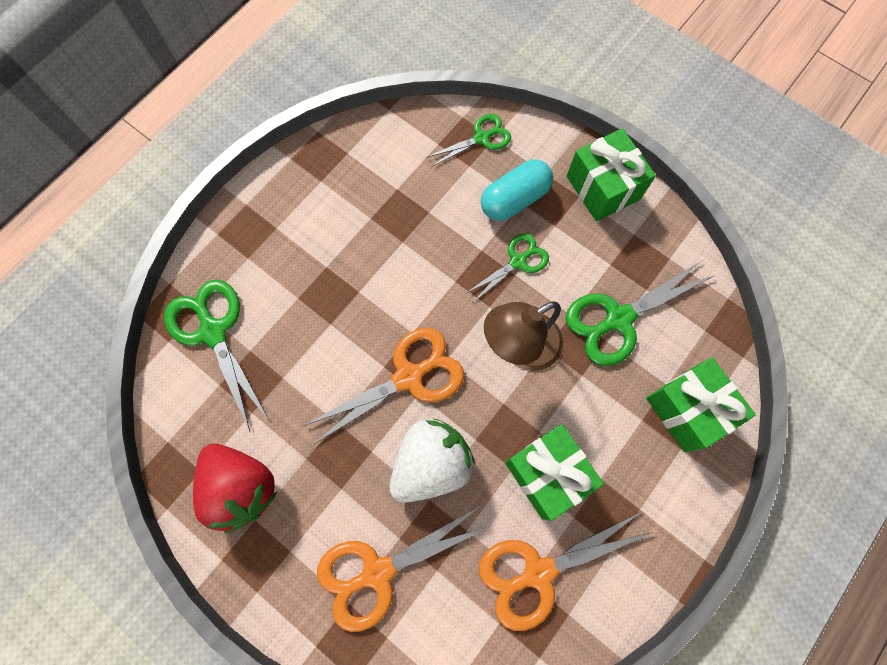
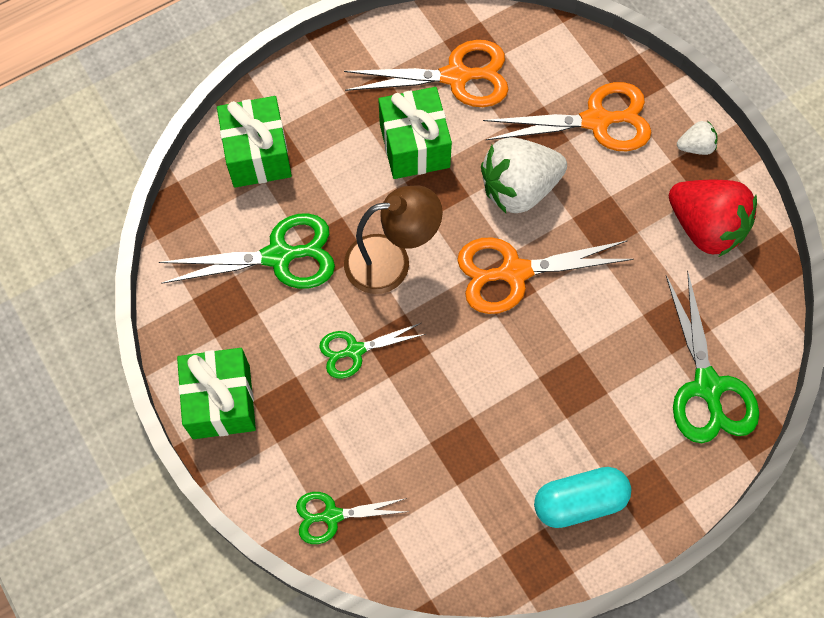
camera: 160 degrees left, 5 degrees down
red strawberry [193,444,277,533] -> red strawberry turned 150 degrees clockwise [669,180,757,257]
turquoise capsule [481,159,553,221] -> turquoise capsule moved to [534,467,631,528]
none -> white strawberry [677,121,717,155]

